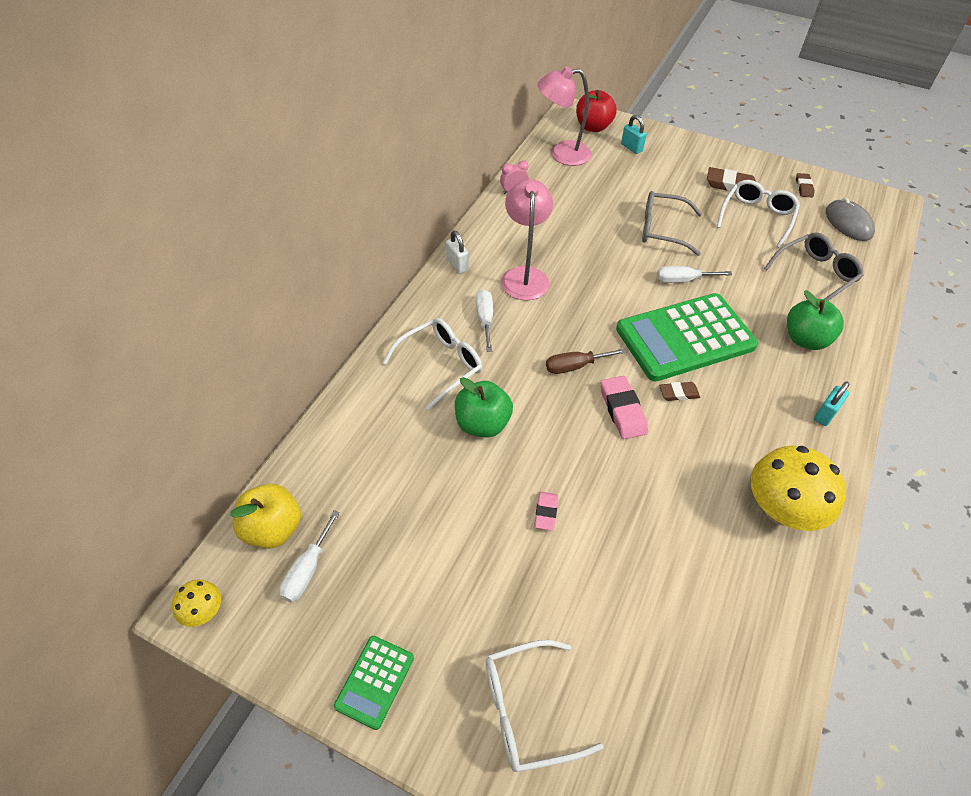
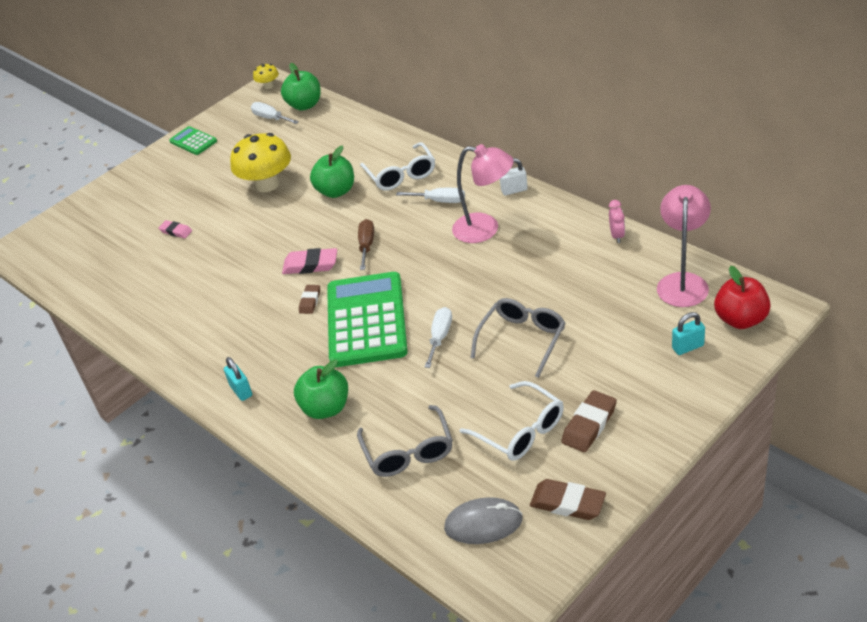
camera: 115 degrees right, 10 degrees down
yellow apple [230,484,301,549] -> green apple [281,63,321,111]
white glasses [486,640,604,772] -> none
pink eraser [534,492,558,531] -> pink eraser moved to [158,220,192,238]
yellow mushroom [750,446,846,531] -> yellow mushroom moved to [230,133,291,192]
brown eraser [796,173,815,197] -> brown eraser [530,479,606,520], size x1.64

